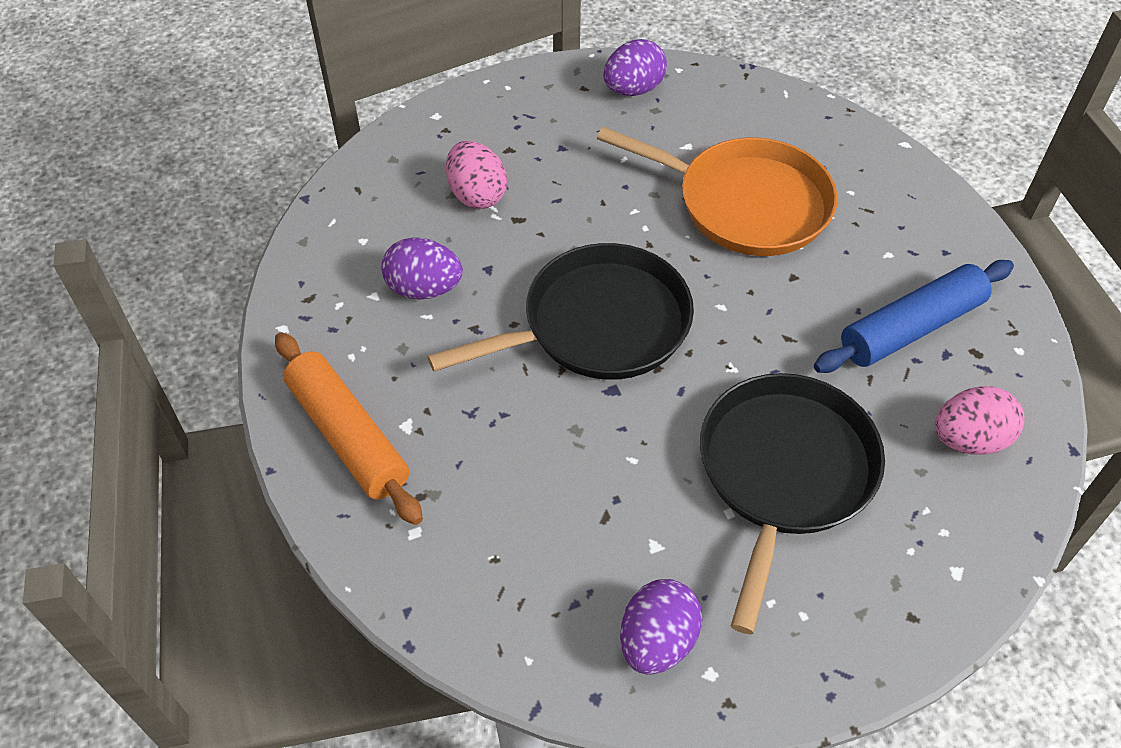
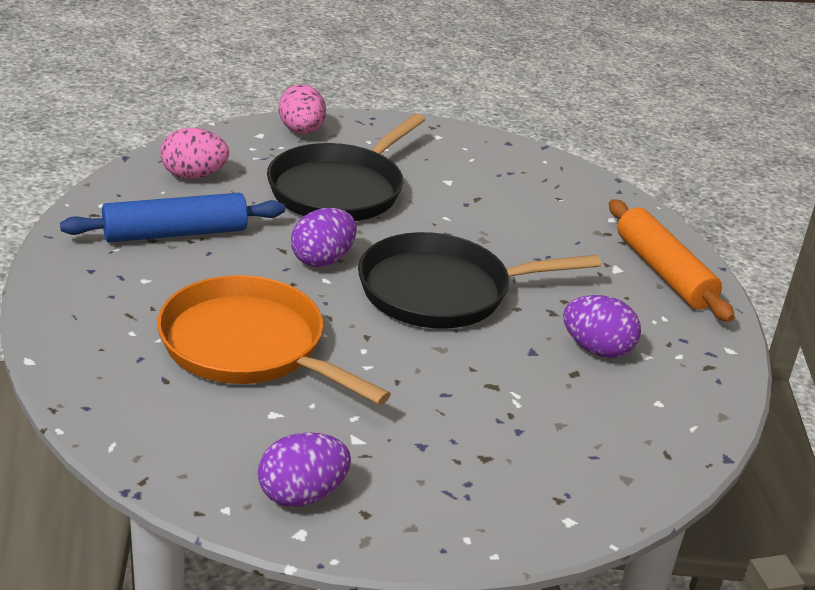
camera: 170 degrees left, 20 degrees down
pink egg [446,141,507,209] -> pink egg moved to [279,84,326,134]
purple egg [620,579,703,675] -> purple egg moved to [291,208,356,267]

